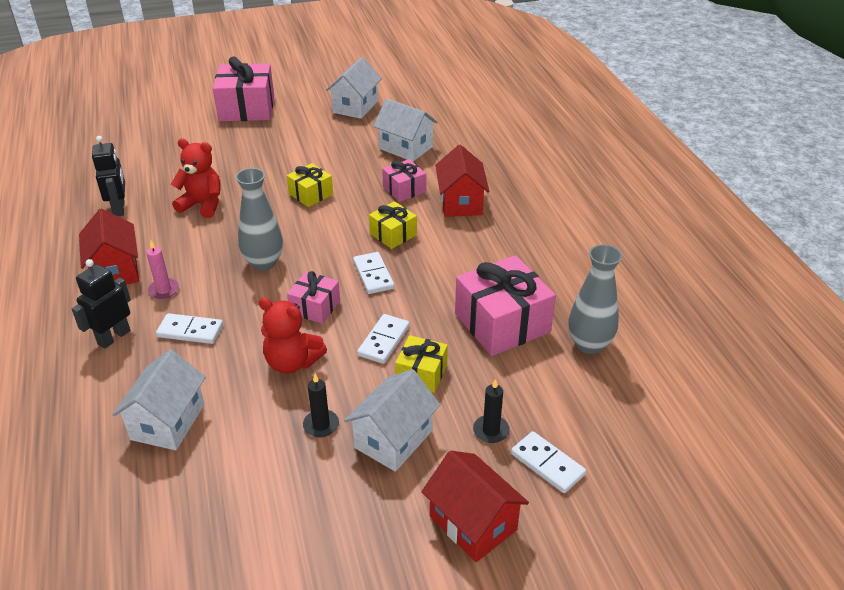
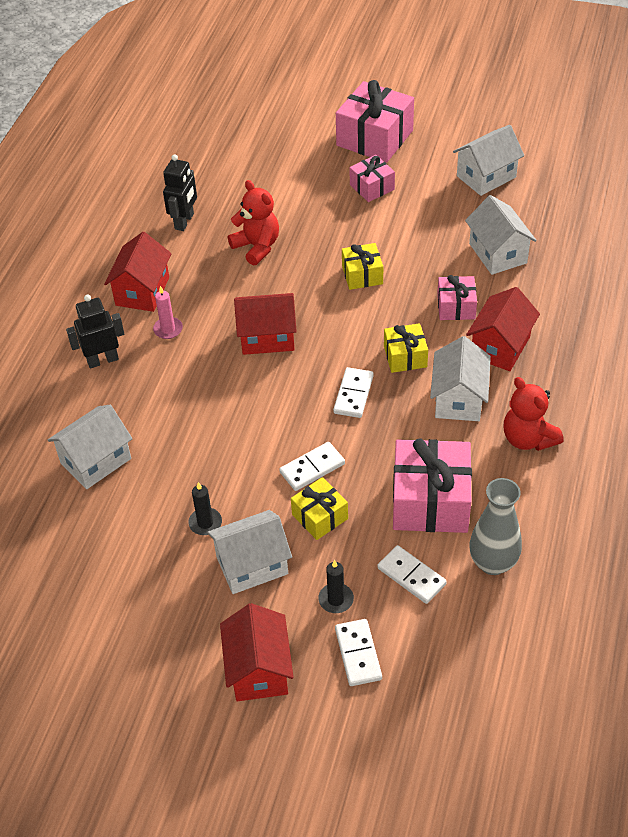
camera: 35 degrees right, 10 degrees up
white domino [156,313,223,344] -> white domino moved to [378,545,447,604]
grey vase [236,168,283,271] -> red house [234,293,297,355]
red teddy bear [258,297,327,374] -> red teddy bear moved to [504,377,564,451]
pink gift [287,271,340,324] -> pink gift moved to [349,155,395,202]
none -> white house [430,336,491,421]

